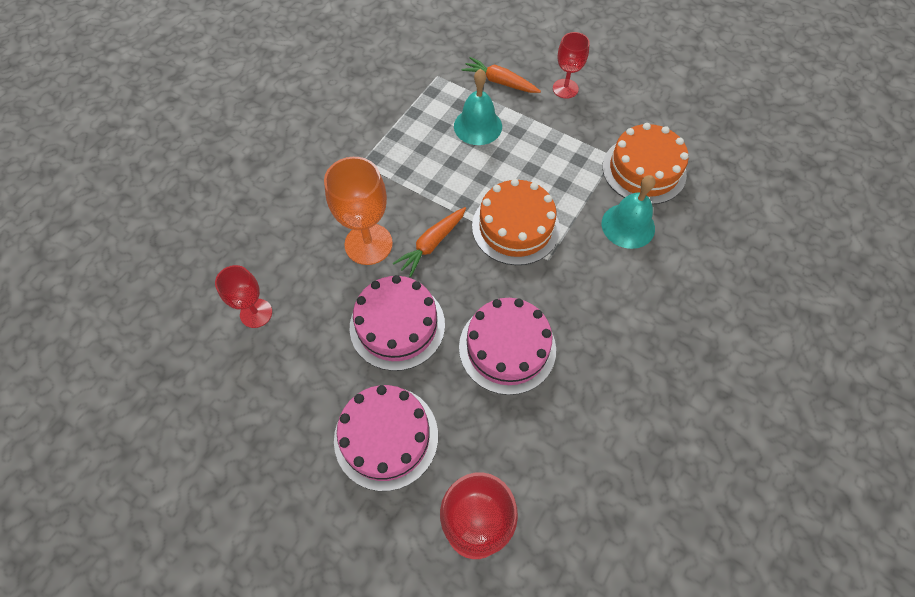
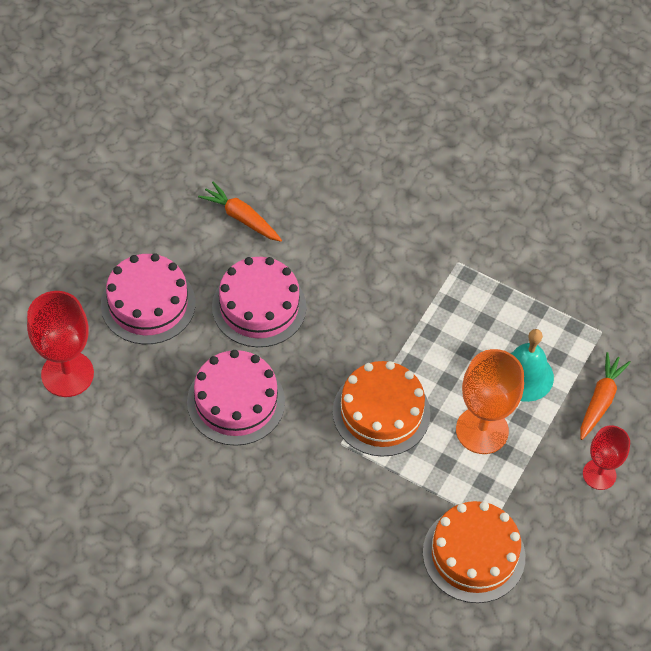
camera: 85 degrees right, 5 degrees down
red goblet [215,265,272,328] -> none
orange goblet [324,157,393,265] -> orange goblet moved to [456,349,524,454]
orange carrot [393,207,466,277] -> orange carrot moved to [198,182,282,242]
turquoise bell [602,175,655,249] -> none

